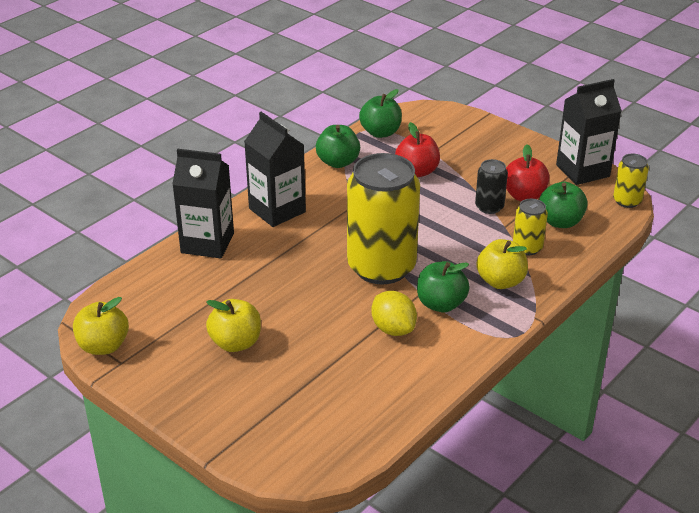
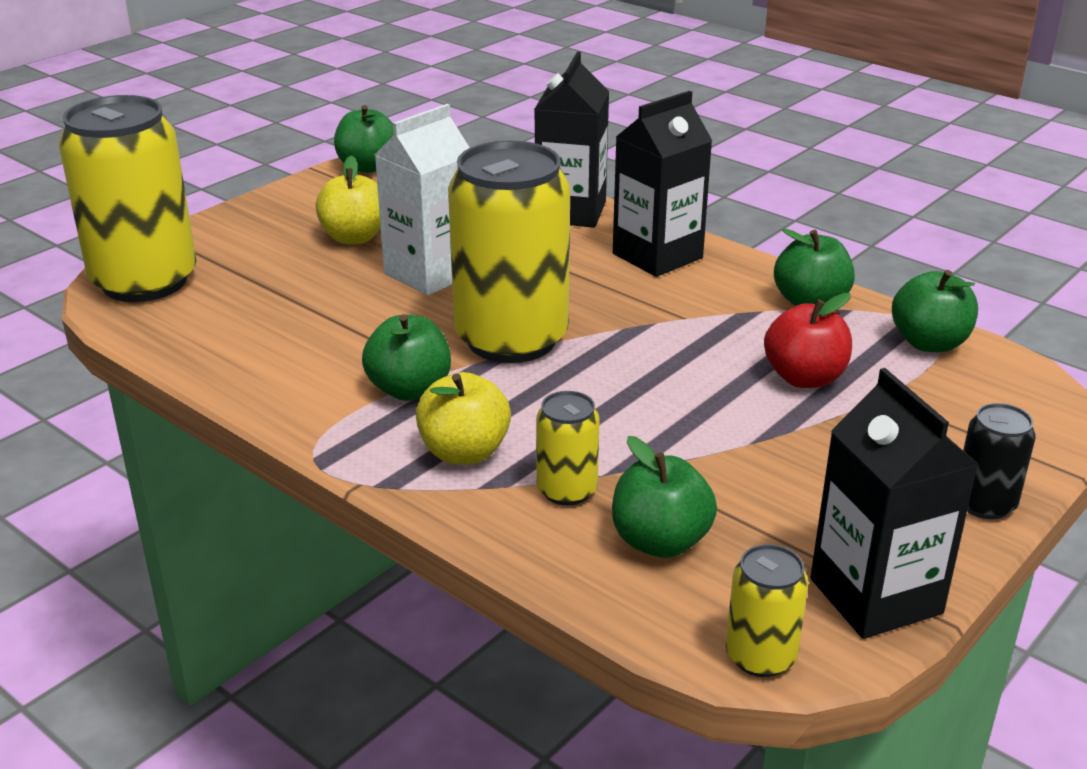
camera: 90 degrees right, 5 degrees down
yellow apple [73,297,129,355] -> green apple [334,105,394,173]
yellow lemon [371,291,417,336] -> none
black can [475,159,508,214] -> black can moved to [963,403,1036,519]
red apple [506,144,550,201] -> none
none -> yellow can [58,95,196,302]
none -> white carton [374,104,470,296]

